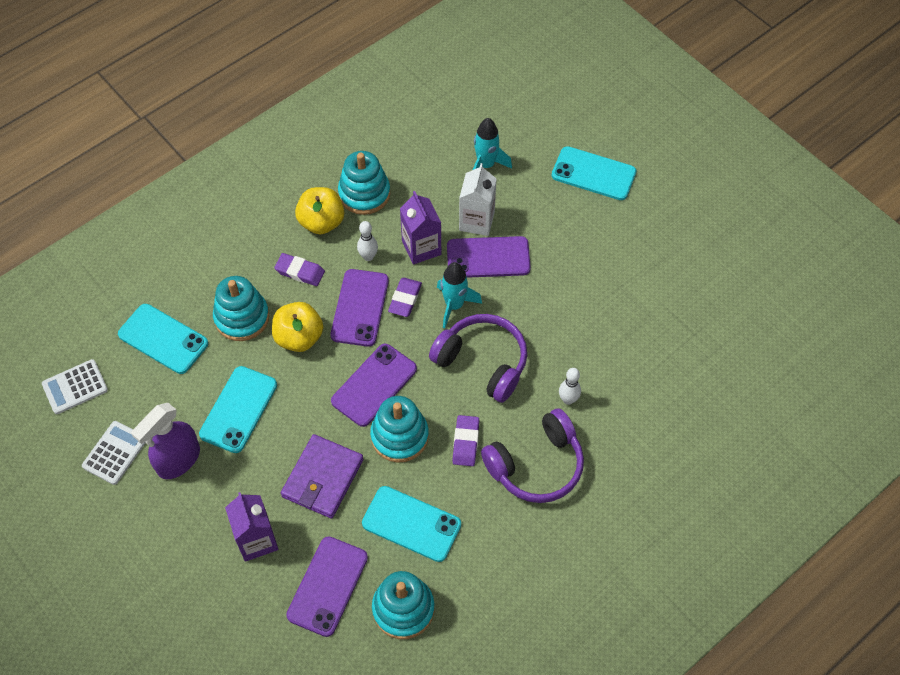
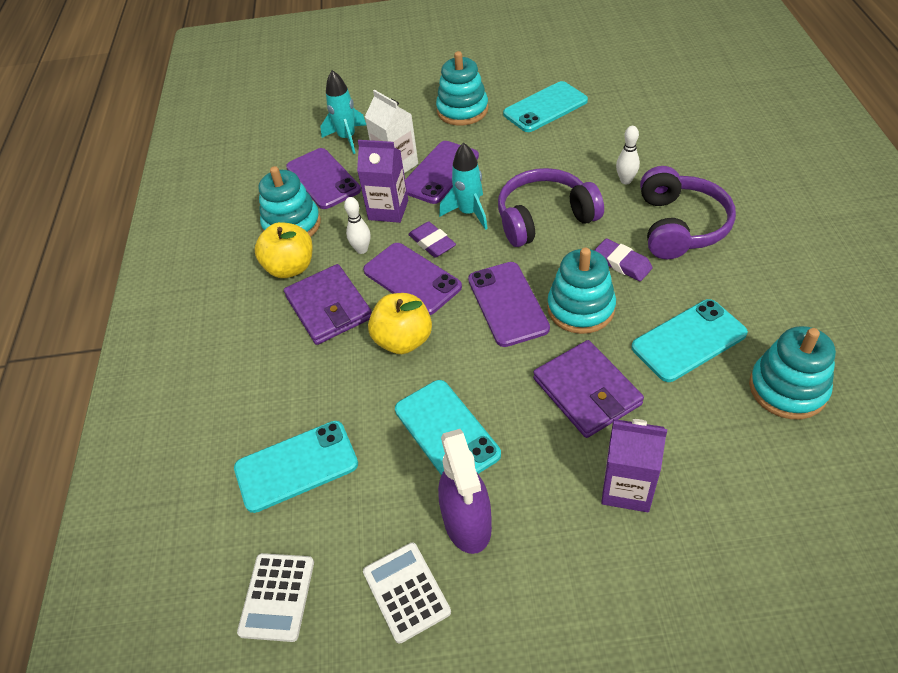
camera: 50 degrees left, 10 degrees down
turquoise stacking toy [213,276,269,341] -> turquoise stacking toy moved to [436,51,488,126]
purple eraser [274,253,325,286] -> purple wallet [284,264,372,345]
purple phone [286,536,368,637] -> purple phone moved to [286,148,361,209]
turquoise phone [552,146,636,200] -> turquoise phone moved to [503,81,588,132]

